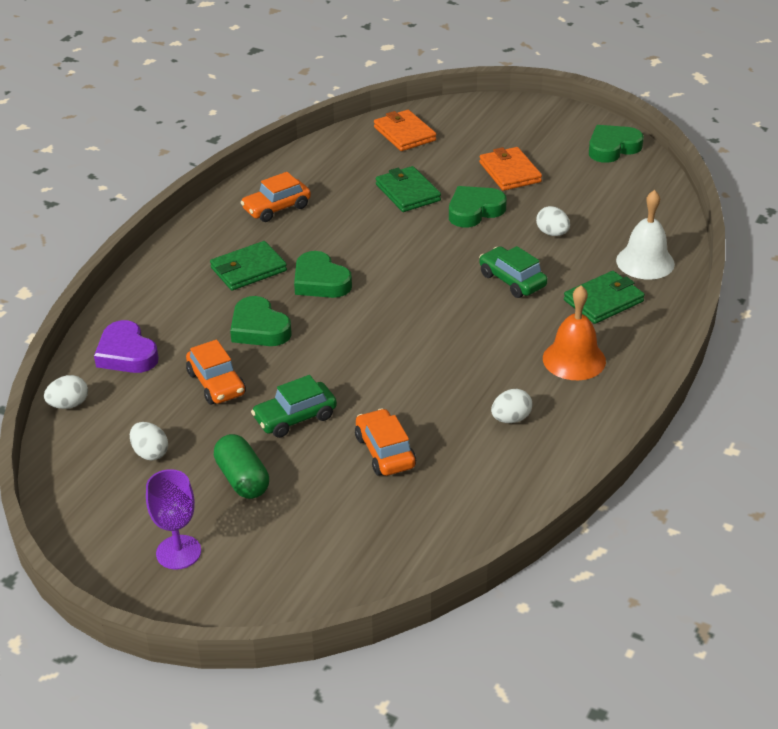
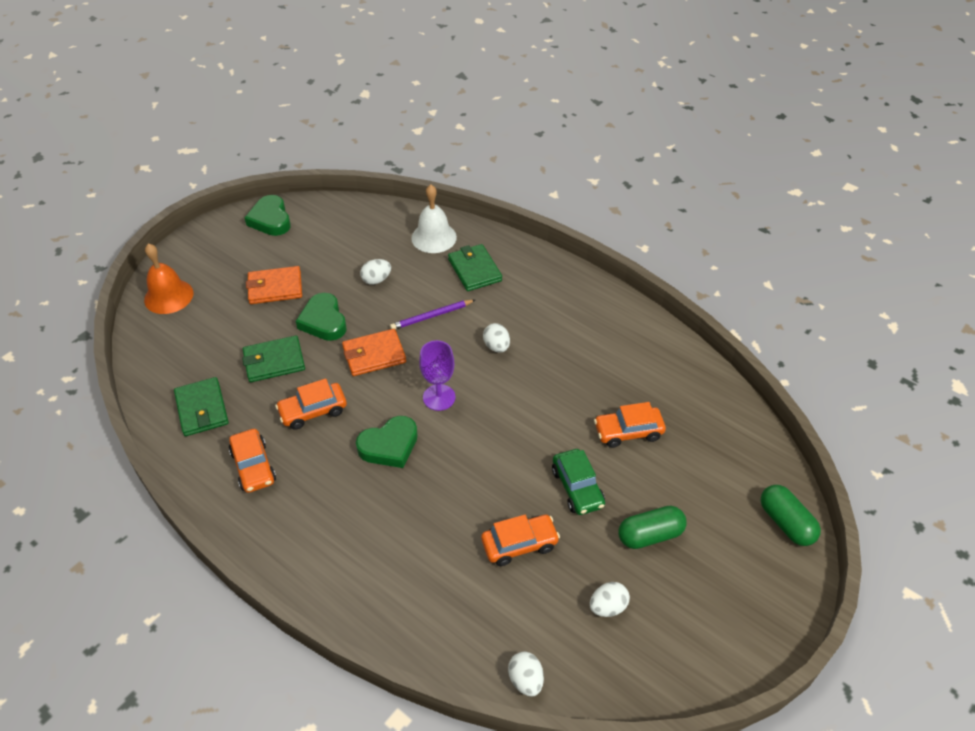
camera: 80 degrees left, 10 degrees up
purple heart [94,320,159,373] -> none
purple goblet [146,469,201,570] -> purple goblet moved to [419,340,456,411]
green wallet [210,241,287,290] -> green wallet moved to [174,377,229,436]
green heart [230,296,292,346] -> none
orange wallet [374,110,436,151] -> orange wallet moved to [342,329,406,376]
green car [479,246,548,298] -> purple pencil [390,300,475,329]
white egg [491,389,532,423] -> white egg moved to [483,323,510,353]
orange bell [543,285,606,380] -> orange bell moved to [144,243,193,314]
none -> orange car [275,379,347,430]
none -> green capsule [761,485,821,546]

